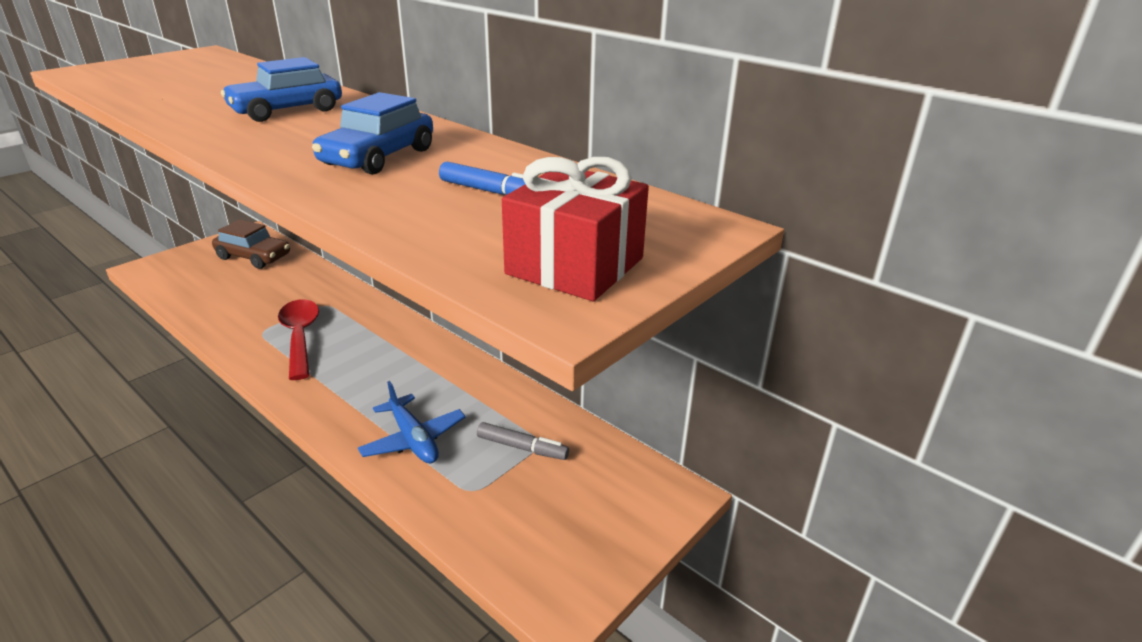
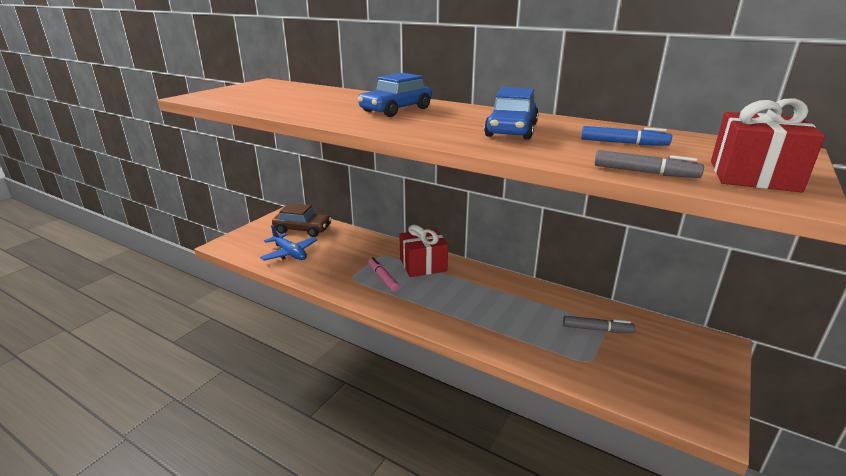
camera: 10 degrees left, 5 degrees down
red spoon [278,299,319,380] -> pink marker [368,257,399,292]
blue plane [358,381,466,464] -> blue plane moved to [260,225,318,261]
none -> red gift [399,225,448,277]
none -> grey marker [595,150,704,178]

